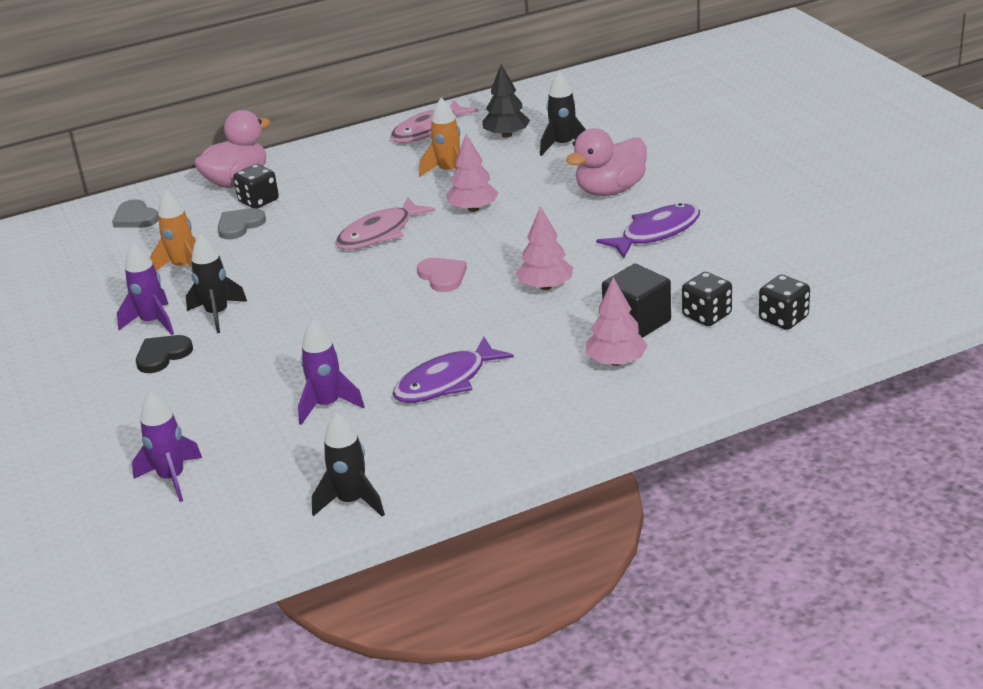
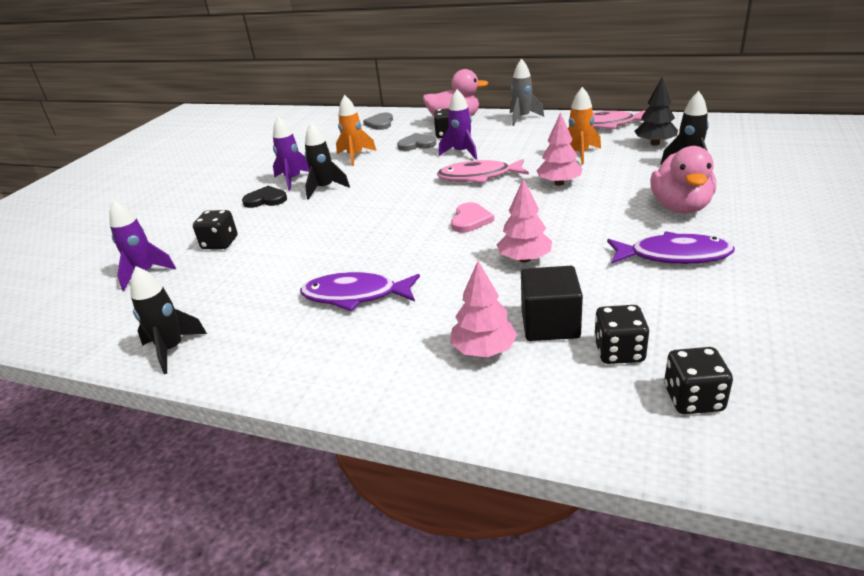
camera: 45 degrees right, 0 degrees up
purple rocket [298,320,365,425] -> purple rocket moved to [438,89,477,160]
pink duck [566,128,647,196] -> pink duck turned 90 degrees counterclockwise [650,146,716,214]
none -> black dice [193,210,237,249]
none -> grey rocket [510,59,544,126]

